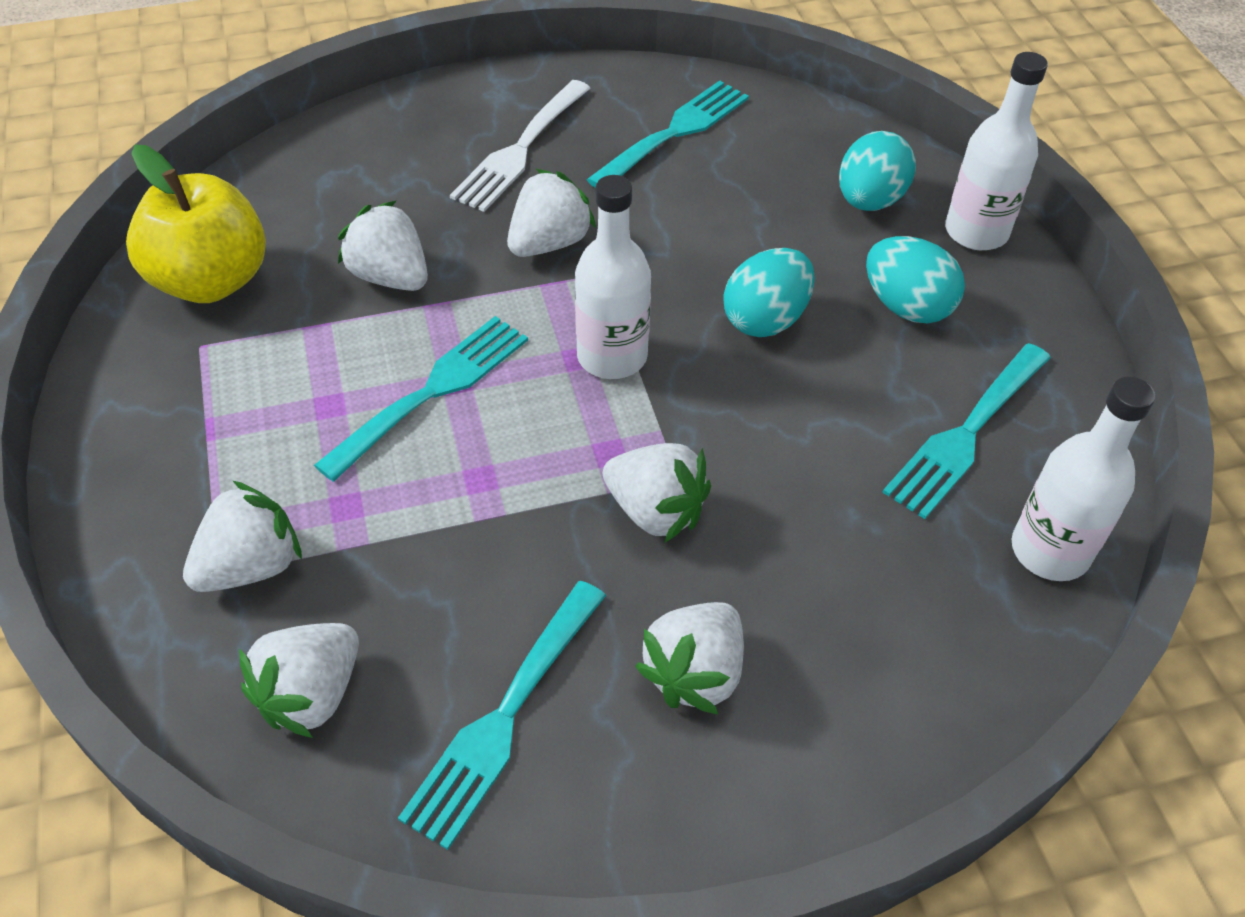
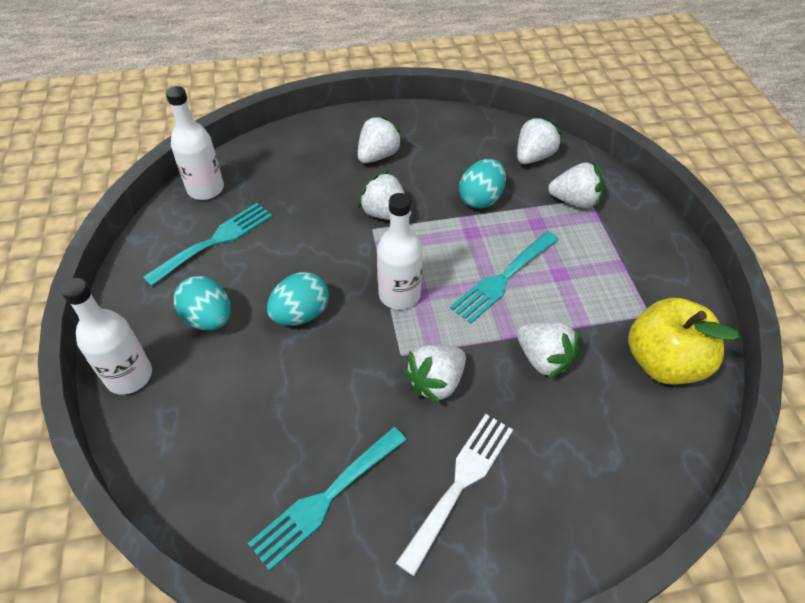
camera: 175 degrees left, 0 degrees up
white strawberry [183,481,302,592] -> white strawberry turned 135 degrees counterclockwise [548,162,604,208]
turquoise fork [398,581,606,850] -> none
turquoise egg [839,131,916,211] -> turquoise egg moved to [459,159,506,209]

